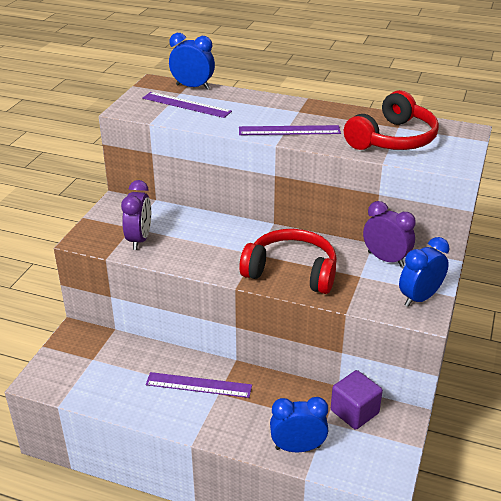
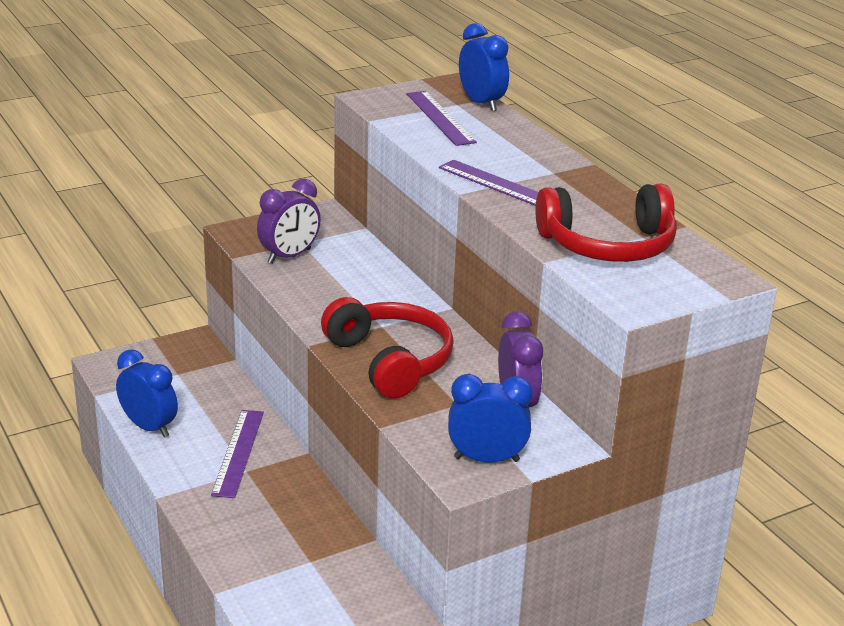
camera: 40 degrees right, 5 degrees down
purple ruler [146,372,252,398] -> purple ruler turned 45 degrees clockwise [211,410,264,498]
blue clock [270,397,328,452] -> blue clock moved to [116,349,178,438]
purple cube [331,370,383,430] -> none

